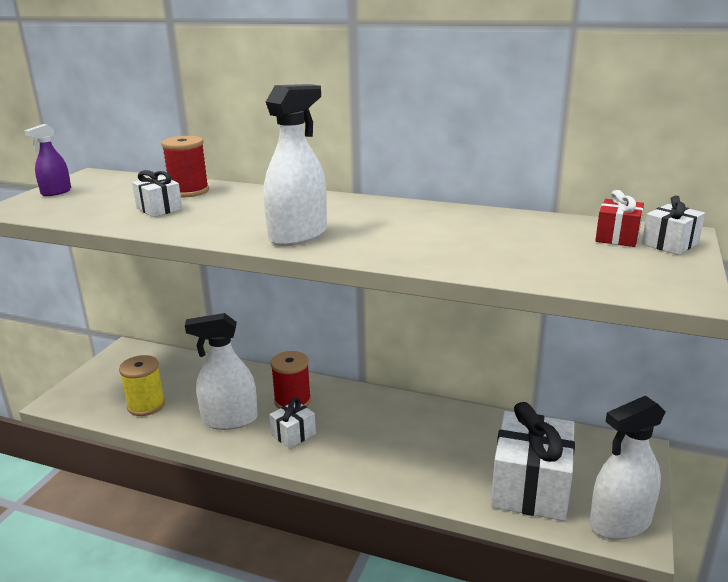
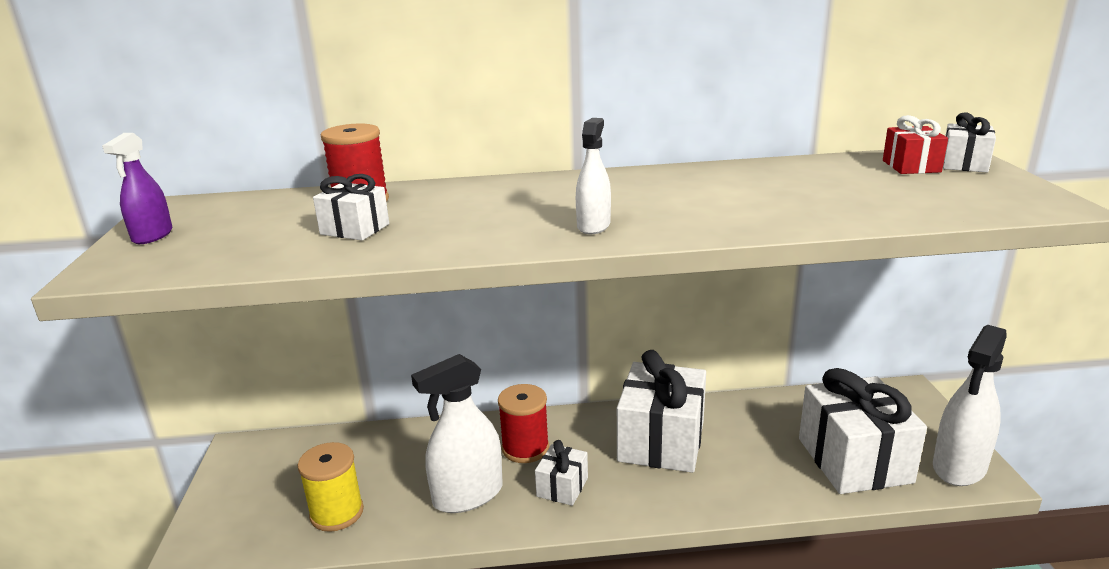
camera: 25 degrees left, 0 degrees up
white spray bottle [263,84,327,246] -> white spray bottle [576,118,611,234], size x0.56
none -> white gift [617,350,706,473]

